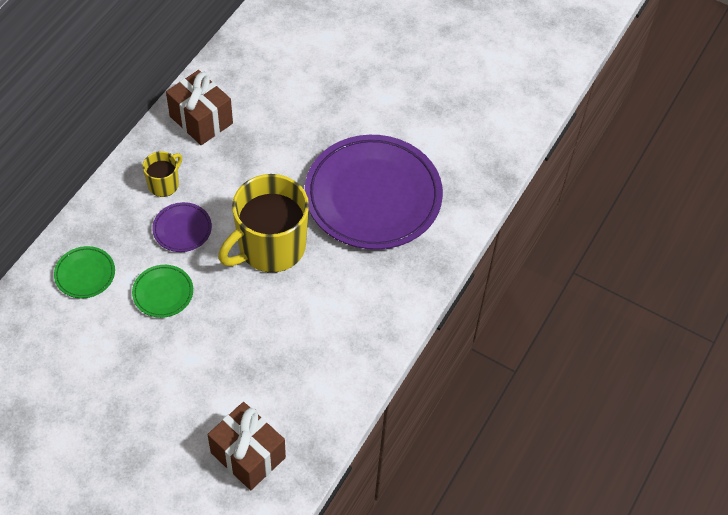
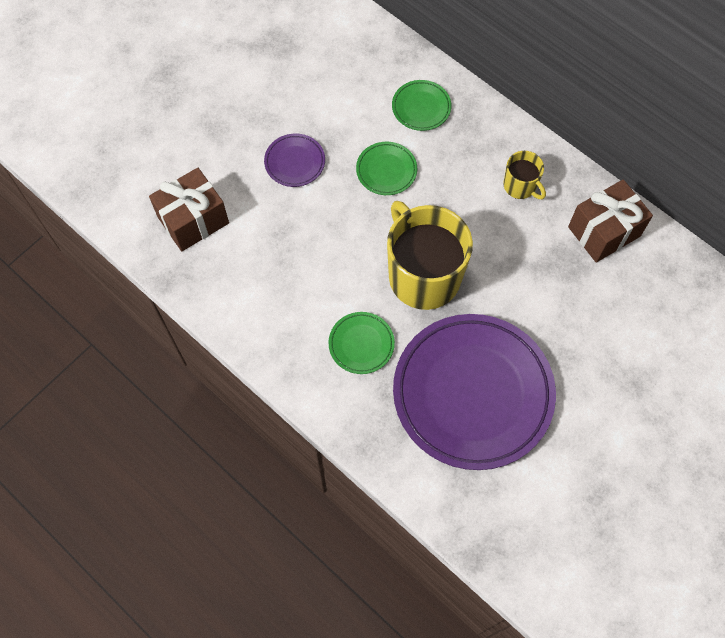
camera: 105 degrees right, 10 degrees up
purple plate [152,202,212,252] -> purple plate moved to [264,134,325,187]
none -> green plate [328,312,395,374]

